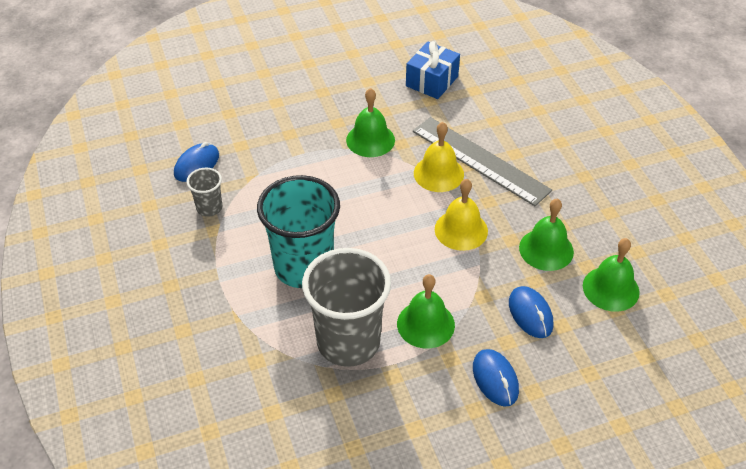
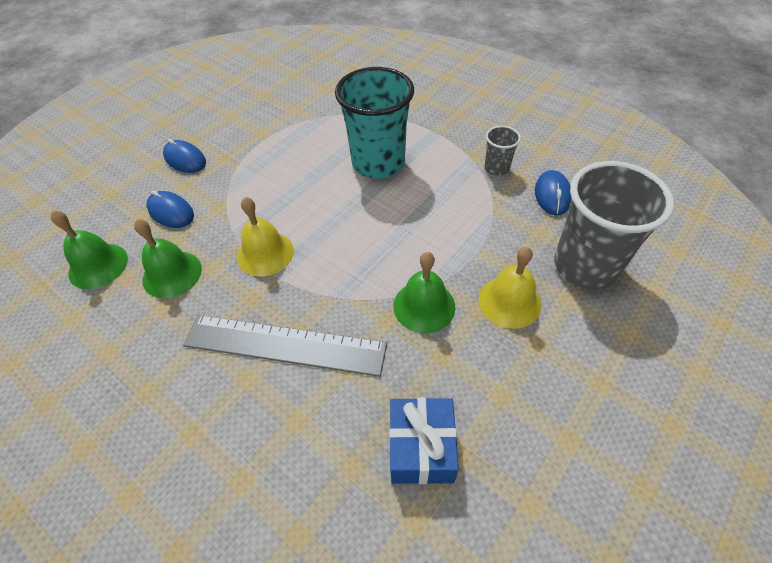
camera: 150 degrees right, 5 degrees up
grey cup [302,248,391,367] -> grey cup moved to [554,161,674,290]
green bell [397,274,455,349] -> none
yellow bell [414,122,464,192] -> yellow bell moved to [479,247,542,329]

